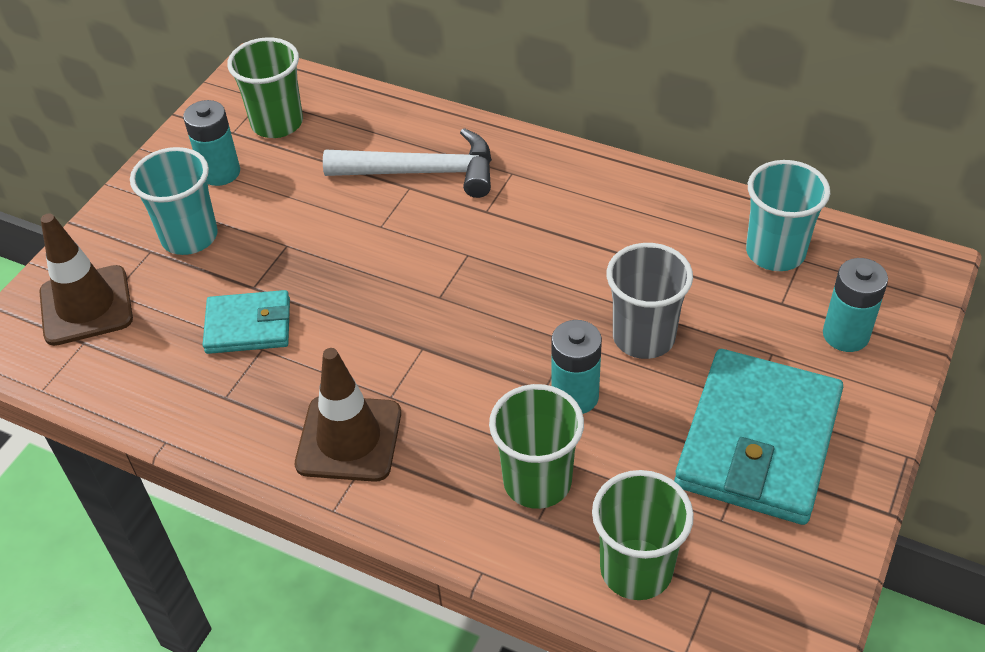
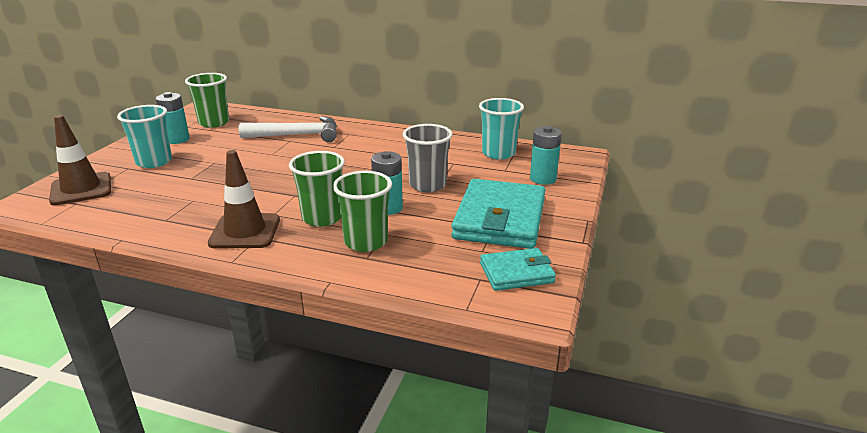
camera: 10 degrees left, 20 degrees down
turquoise wallet [203,290,290,354] -> turquoise wallet moved to [480,248,556,291]
green cup [592,470,694,600] -> green cup moved to [289,151,345,227]

